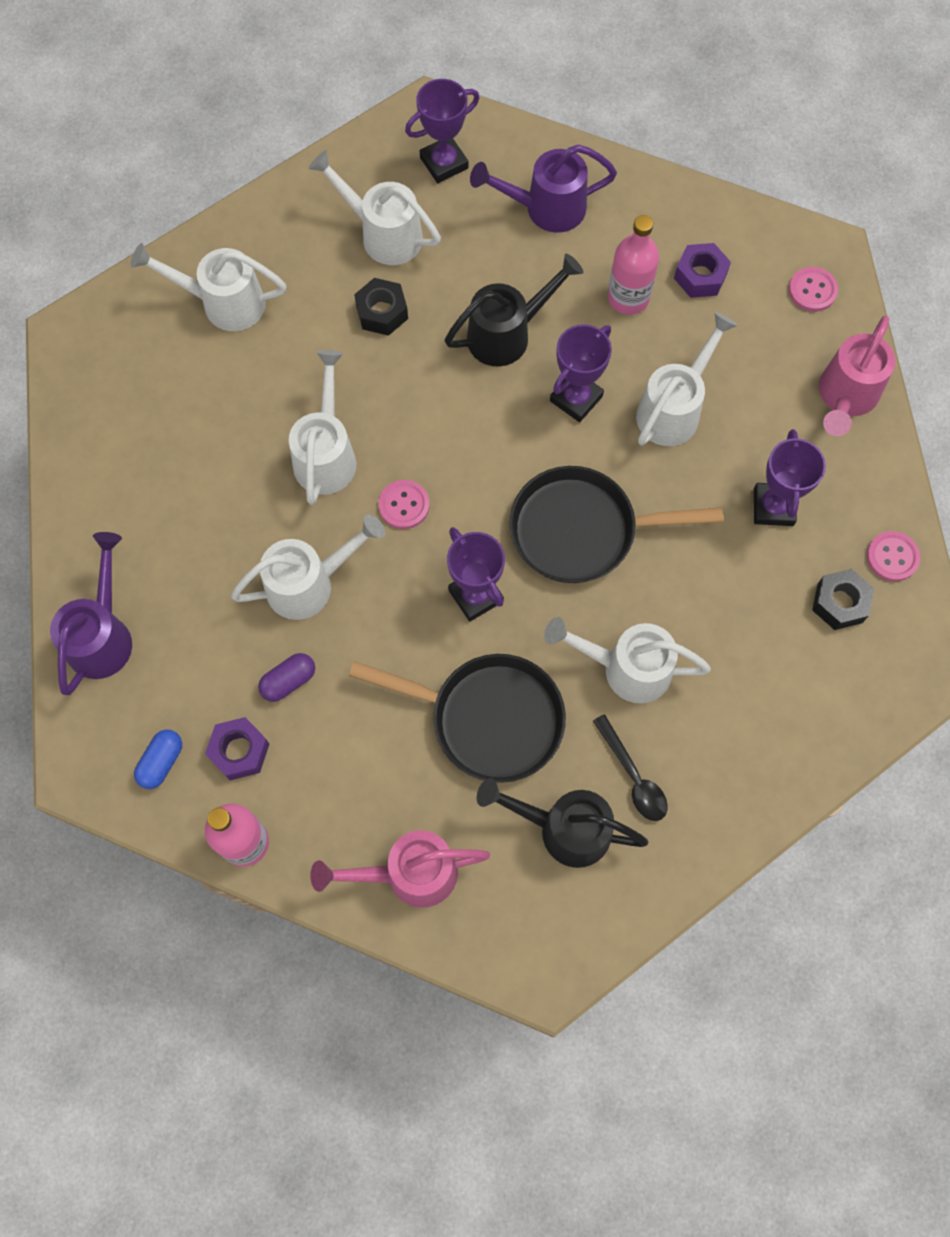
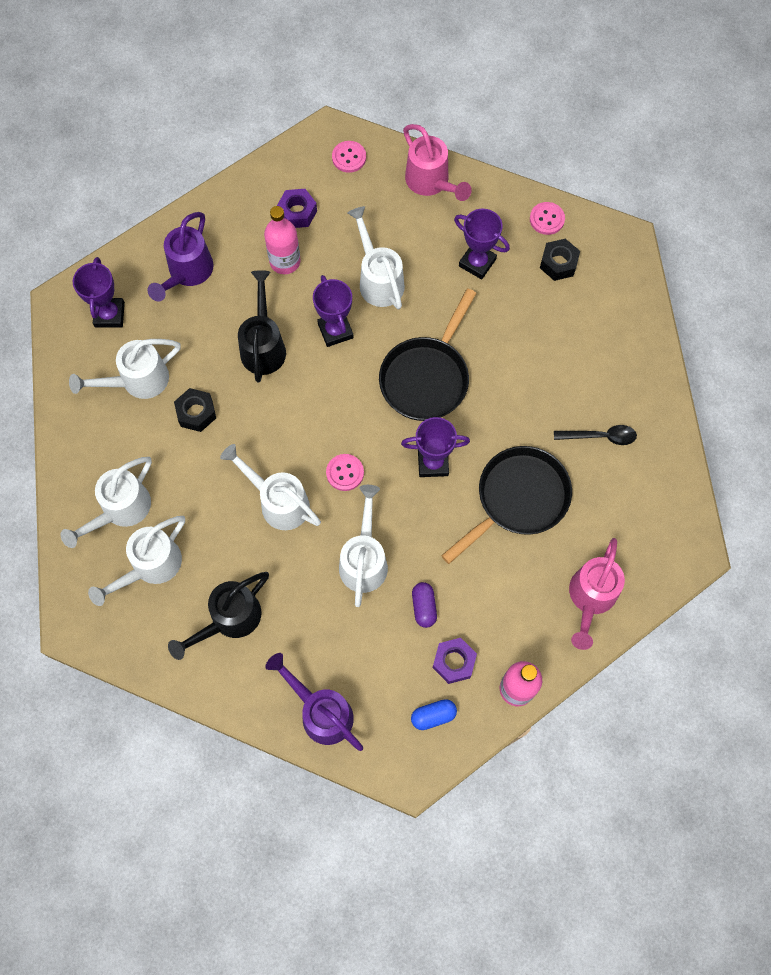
camera: 60 degrees left, 0 degrees up
blue capsule [134,730,182,789] -> blue capsule turned 75 degrees counterclockwise [411,699,457,730]
black watering can [477,778,648,868] -> black watering can moved to [168,572,269,660]
white watering can [544,617,711,703] -> white watering can moved to [88,516,185,606]

